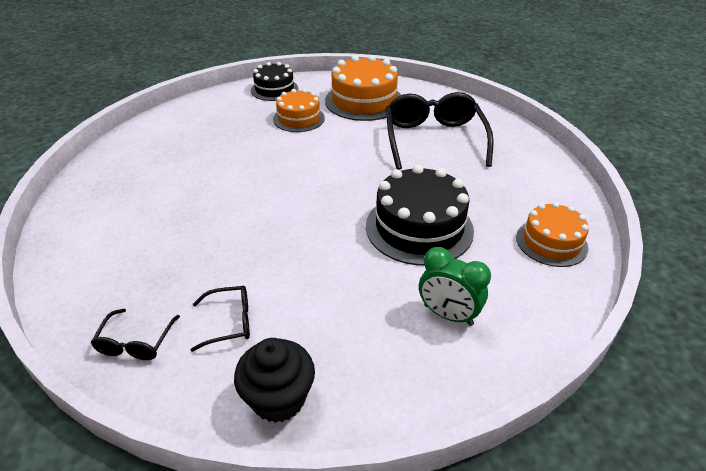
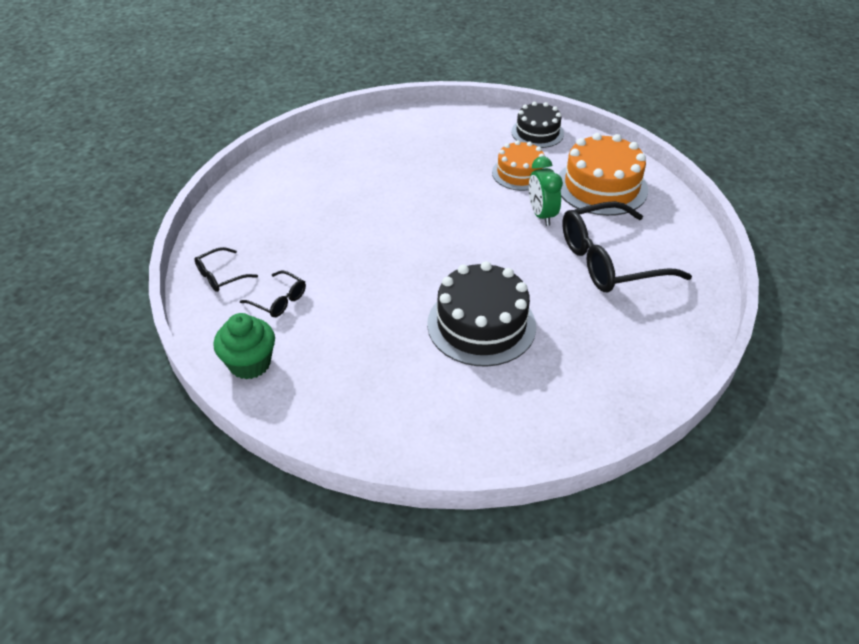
camera: 45 degrees right, 5 degrees up
black cupcake [234,338,315,423] -> green cupcake [213,313,275,380]
black glasses [386,92,494,170] -> black glasses turned 150 degrees counterclockwise [562,201,692,292]
green clock [419,247,491,326] -> green clock moved to [528,156,563,226]
orange cake [516,202,589,267] -> none

